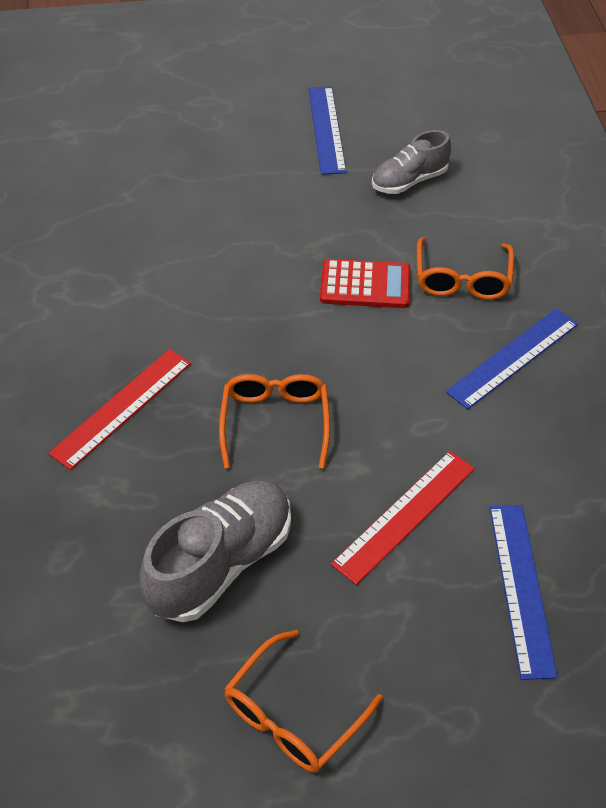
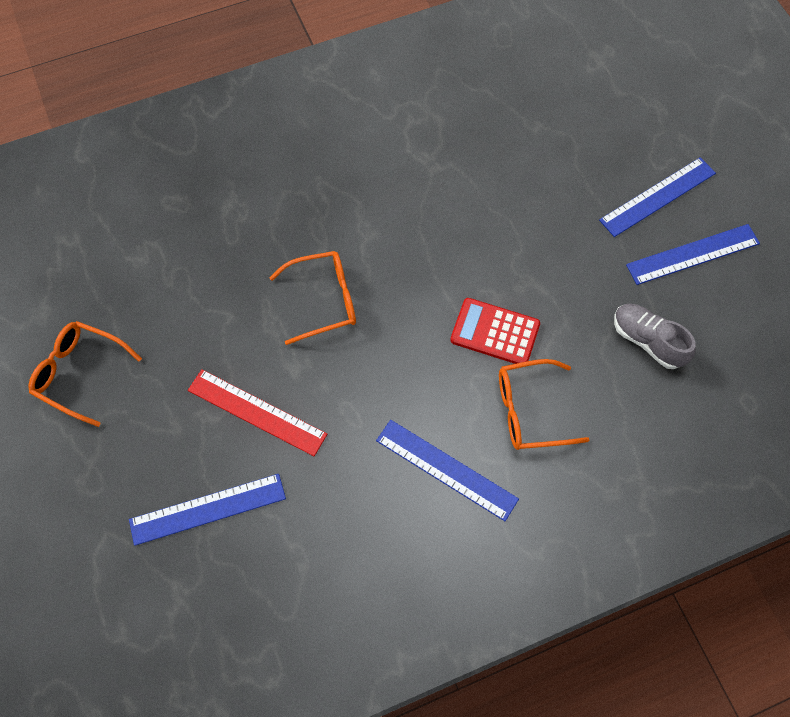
camera: 75 degrees right, 15 degrees up
red ruler [48,349,191,470] -> none
grey shoe [139,480,291,622] -> none
red calculator [320,259,410,308] -> red calculator turned 120 degrees clockwise [450,298,540,364]
none -> blue ruler [599,157,716,237]

